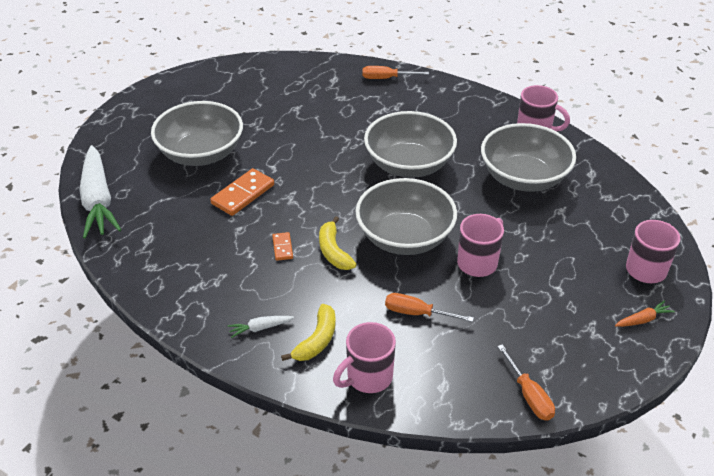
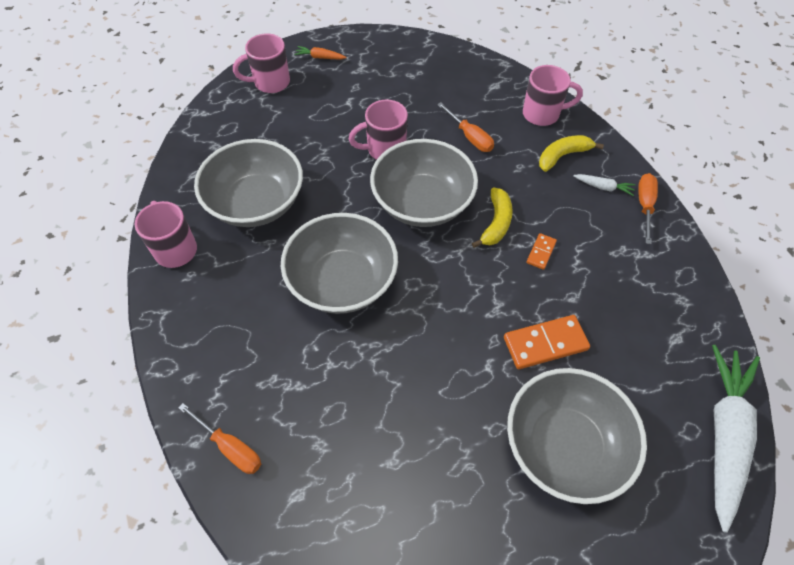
camera: 145 degrees left, 15 degrees up
orange screwdriver [497,344,555,420] -> orange screwdriver moved to [638,173,658,244]

